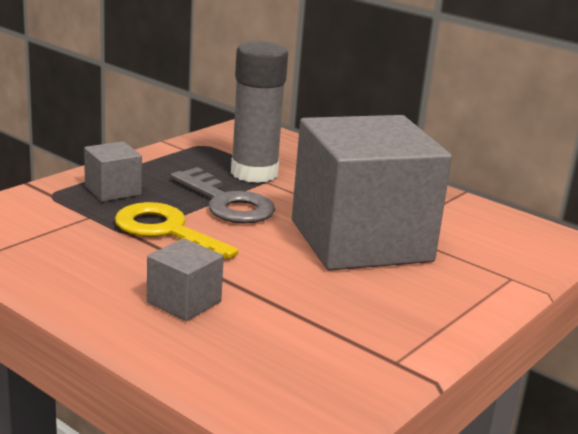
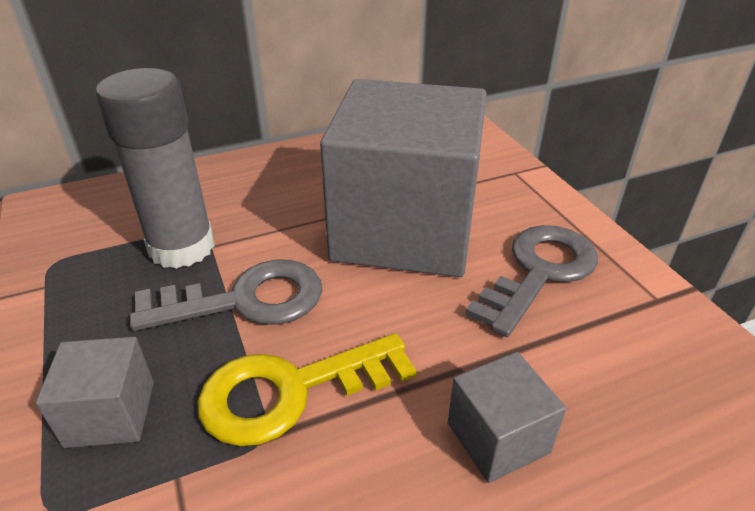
camera: 60 degrees left, 15 degrees up
none -> grey key [465,225,598,337]

